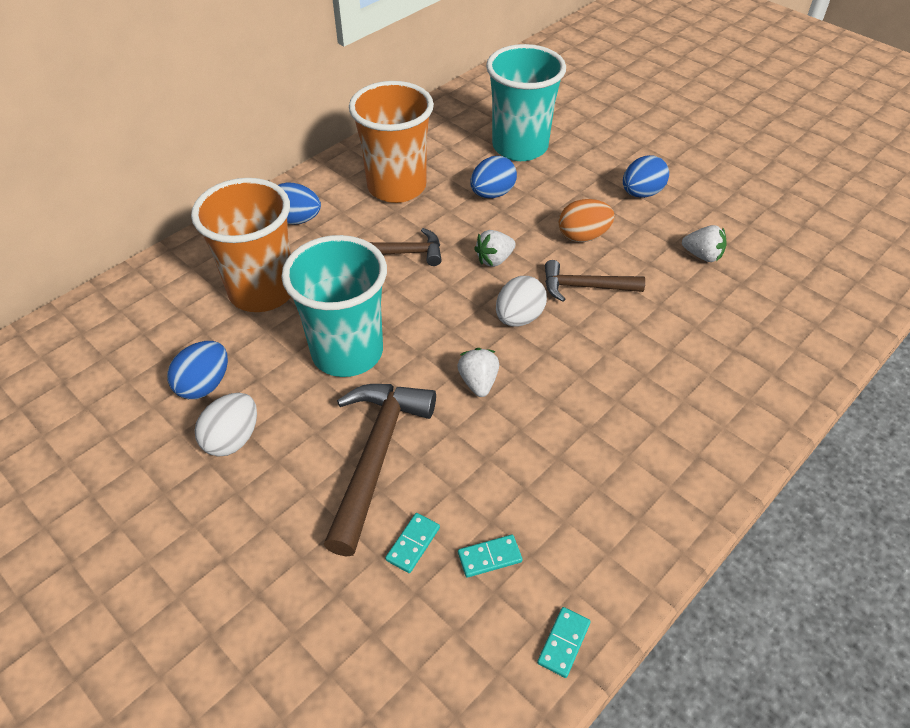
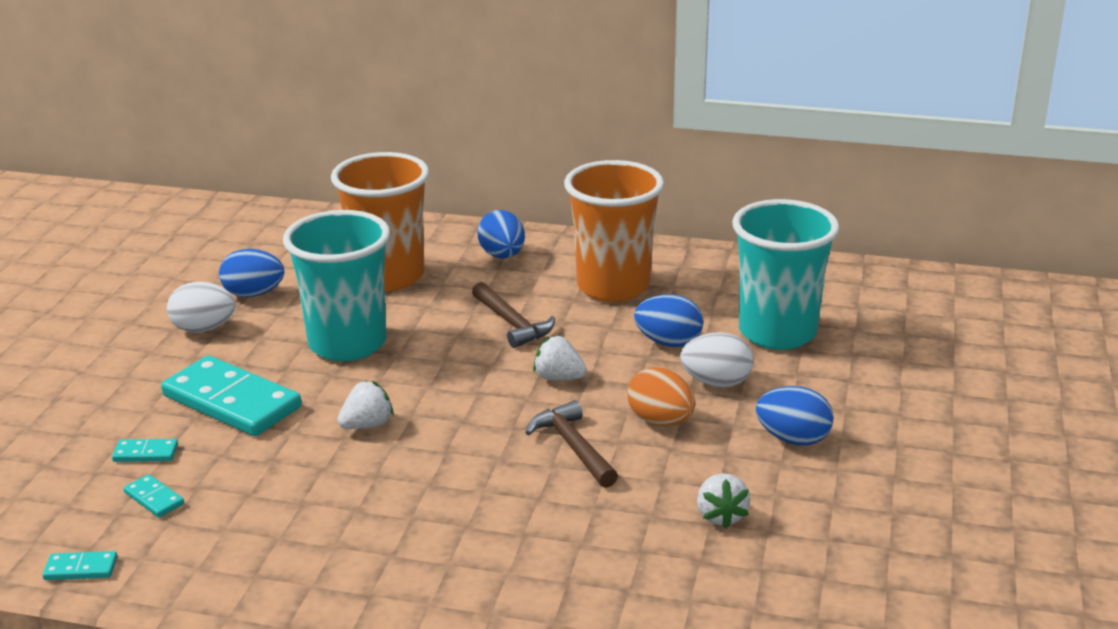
camera: 60 degrees right, 20 degrees down
brown hammer [323,384,436,557] -> turquoise domino [161,356,302,436]
white egg [496,276,547,327] -> white egg moved to [680,332,753,387]

